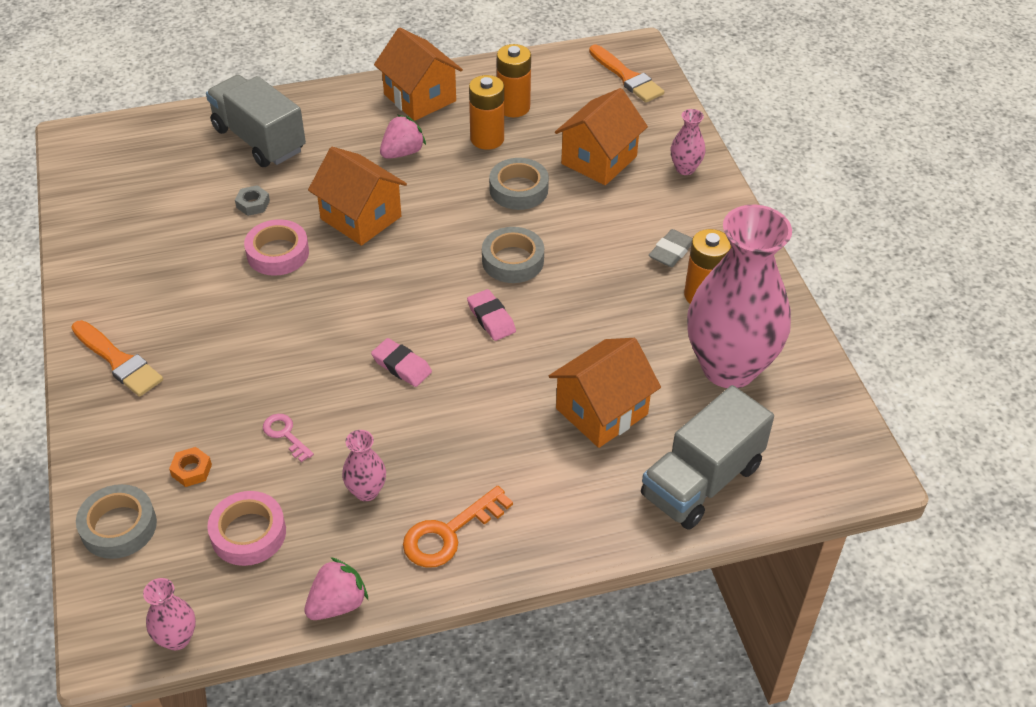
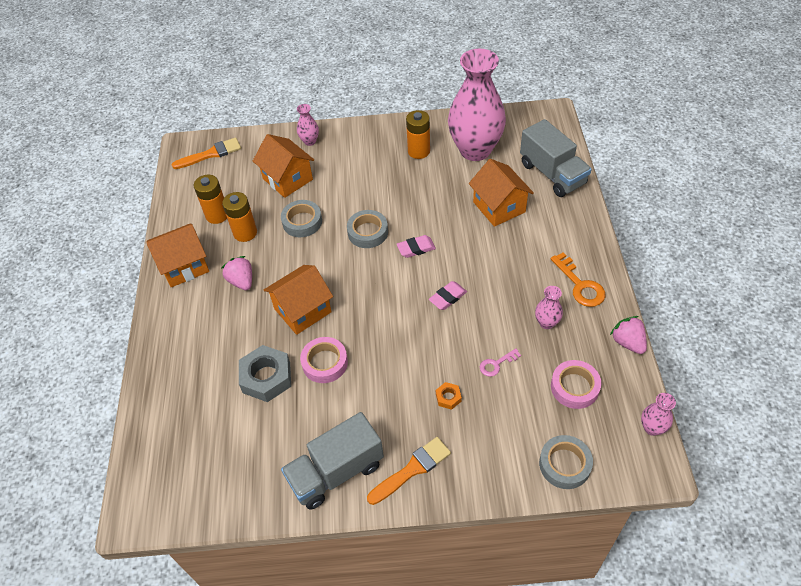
camera: 75 degrees left, 5 degrees up
orange nut [169,447,212,487] -> orange nut moved to [436,382,462,410]
grey truck [206,75,306,167] -> grey truck moved to [281,412,384,510]
grey nut [235,185,270,216] -> grey nut [239,345,291,402], size x2.13
grey eraser [649,229,693,267] -> none

